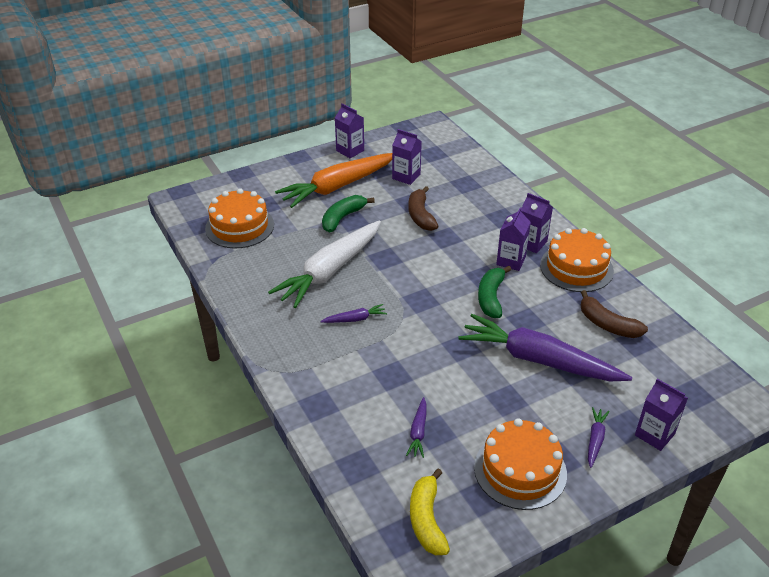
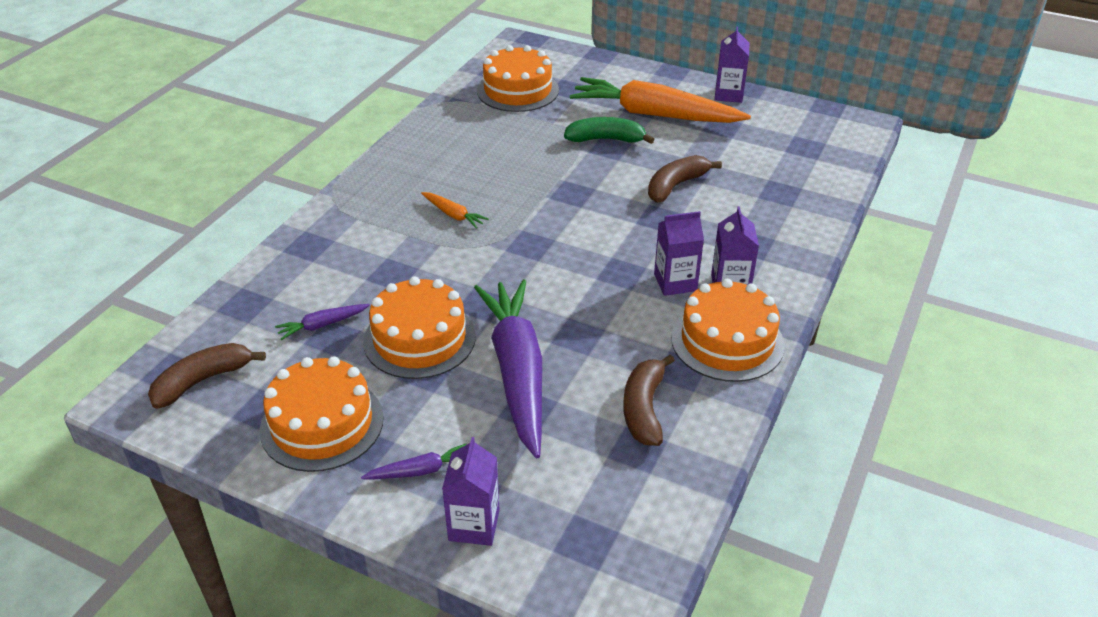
camera: 55 degrees right, 0 degrees up
white carrot [268,220,381,308] -> none
purple carrot [320,304,387,323] -> orange carrot [421,192,489,229]
purple carton [392,129,422,185] -> none
yellow banana [410,469,450,555] -> brown banana [148,343,266,409]
green banana [478,266,511,318] -> none
none -> orange cake [363,276,476,379]

